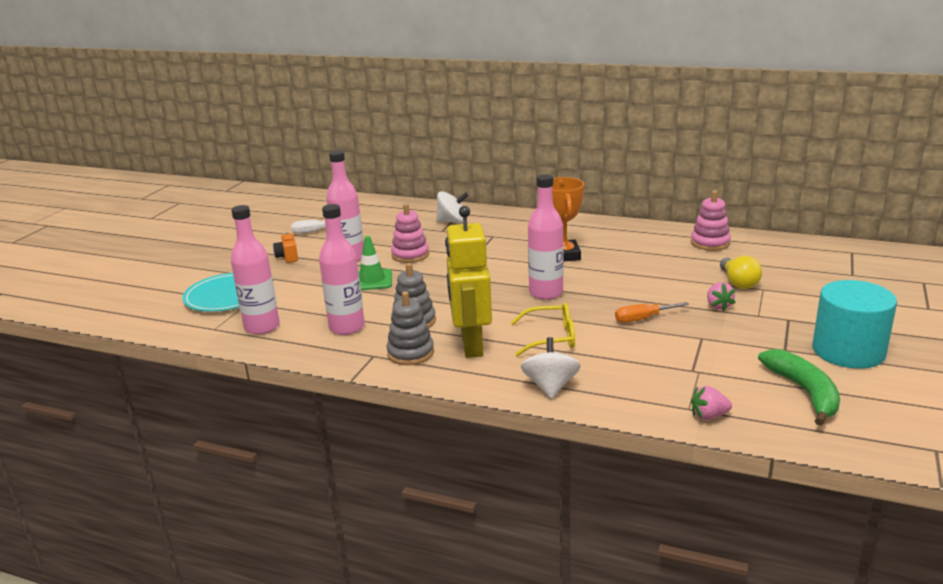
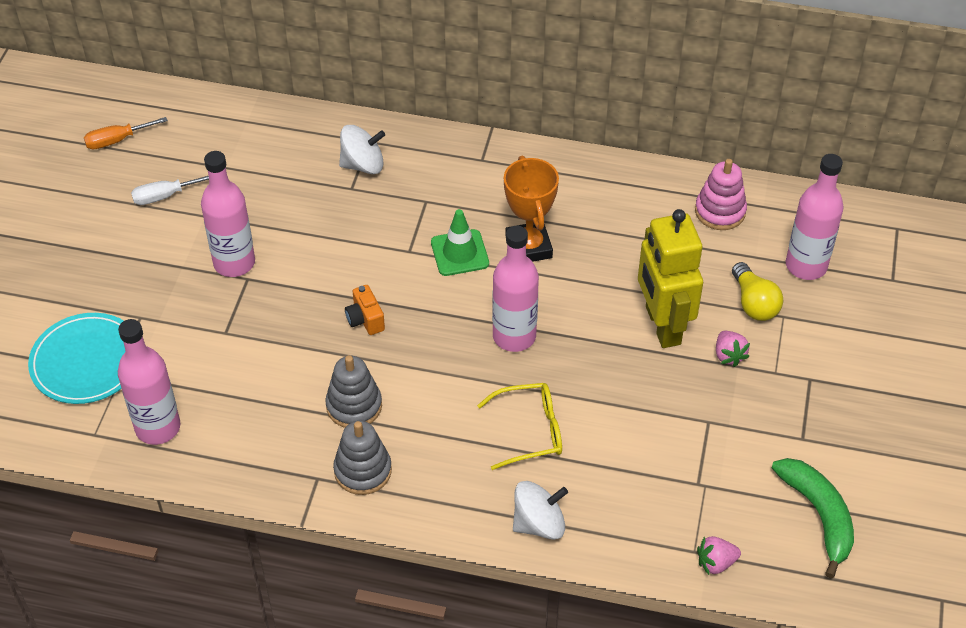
camera: 10 degrees left, 25 degrees up
orange camera [273,232,298,263] -> orange camera moved to [345,285,385,335]
pink bottle [319,204,365,335] -> pink bottle moved to [786,154,844,280]
green traffic cone [358,236,392,290] -> green traffic cone moved to [431,209,489,276]
pink stacking toy [391,203,429,263] -> none
yellow robot [445,206,492,358] -> yellow robot moved to [638,209,703,348]
white spinning top [521,337,581,399] -> white spinning top turned 75 degrees clockwise [513,481,568,540]
orange screwdriver [615,302,689,323] -> orange screwdriver moved to [84,117,168,149]
turquoise cylinder [813,280,897,369] -> none

